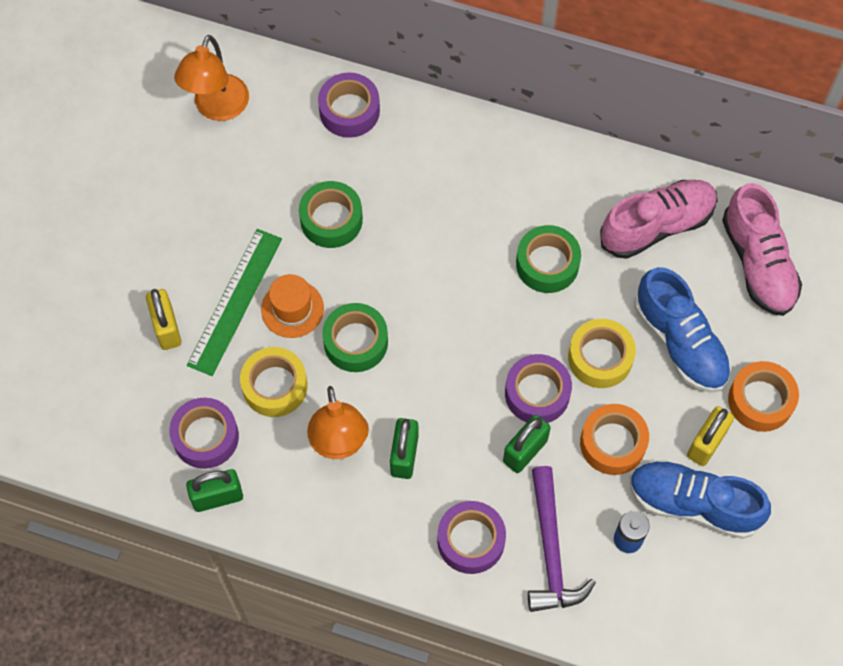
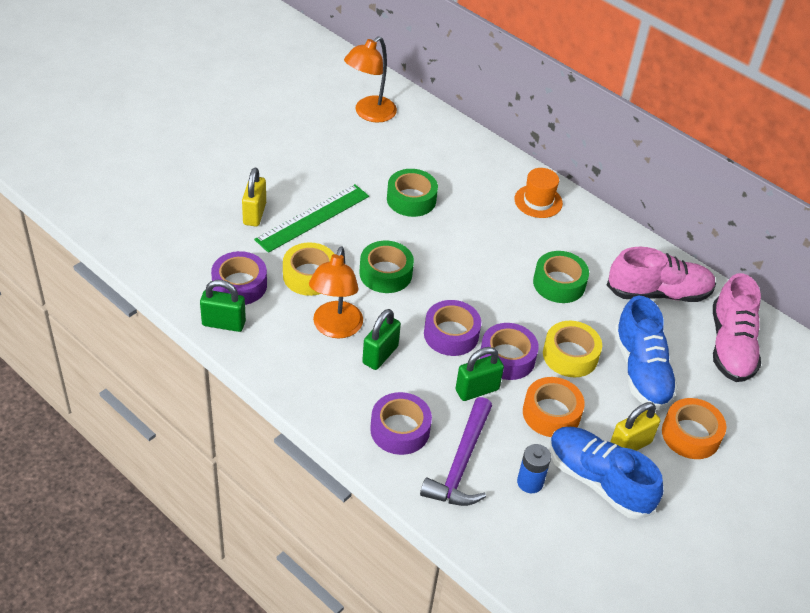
camera: 20 degrees right, 20 degrees down
orange hat [261,274,324,338] -> orange hat moved to [515,168,563,218]
purple tape [318,73,380,138] -> purple tape moved to [424,300,481,356]

